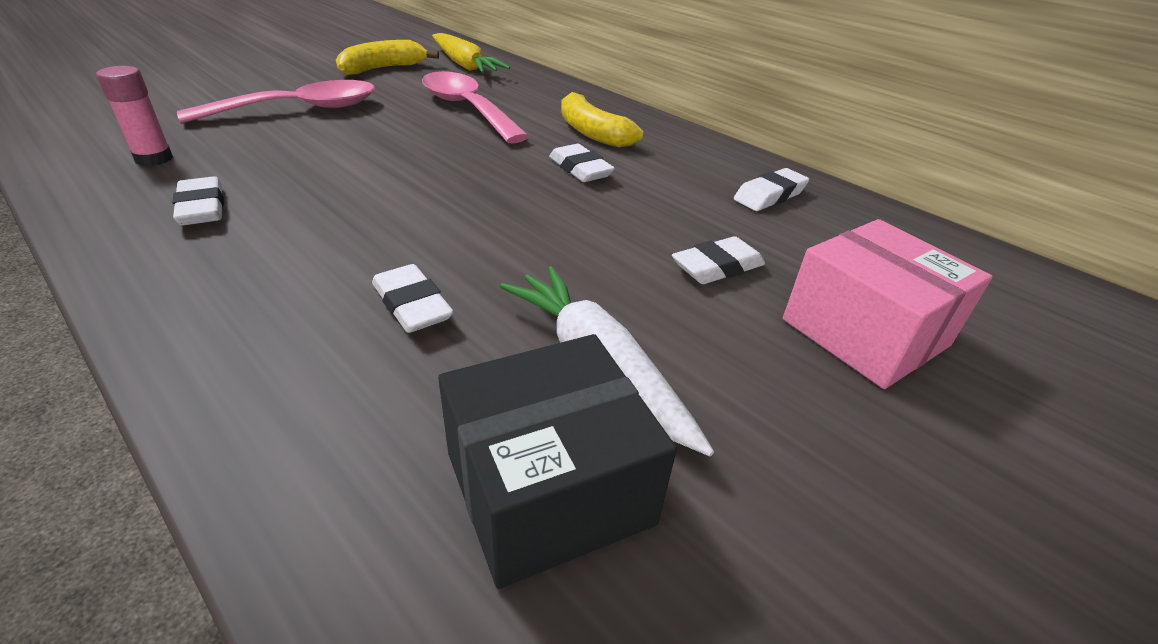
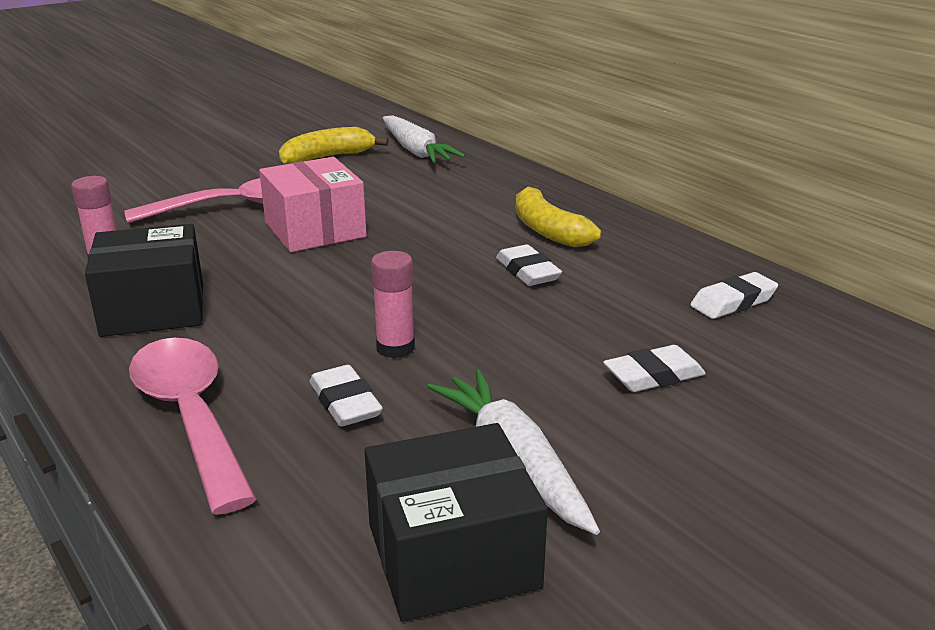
camera: 10 degrees right, 10 degrees down
white eraser [172,176,224,225] -> black box [85,224,203,337]
pink spoon [422,71,529,143] -> pink spoon moved to [129,338,257,515]
yellow carrot [432,33,510,73] -> white carrot [383,115,465,163]
pink box [783,219,993,389] -> pink box moved to [259,157,367,252]
none -> pink glue stick [371,251,415,358]

